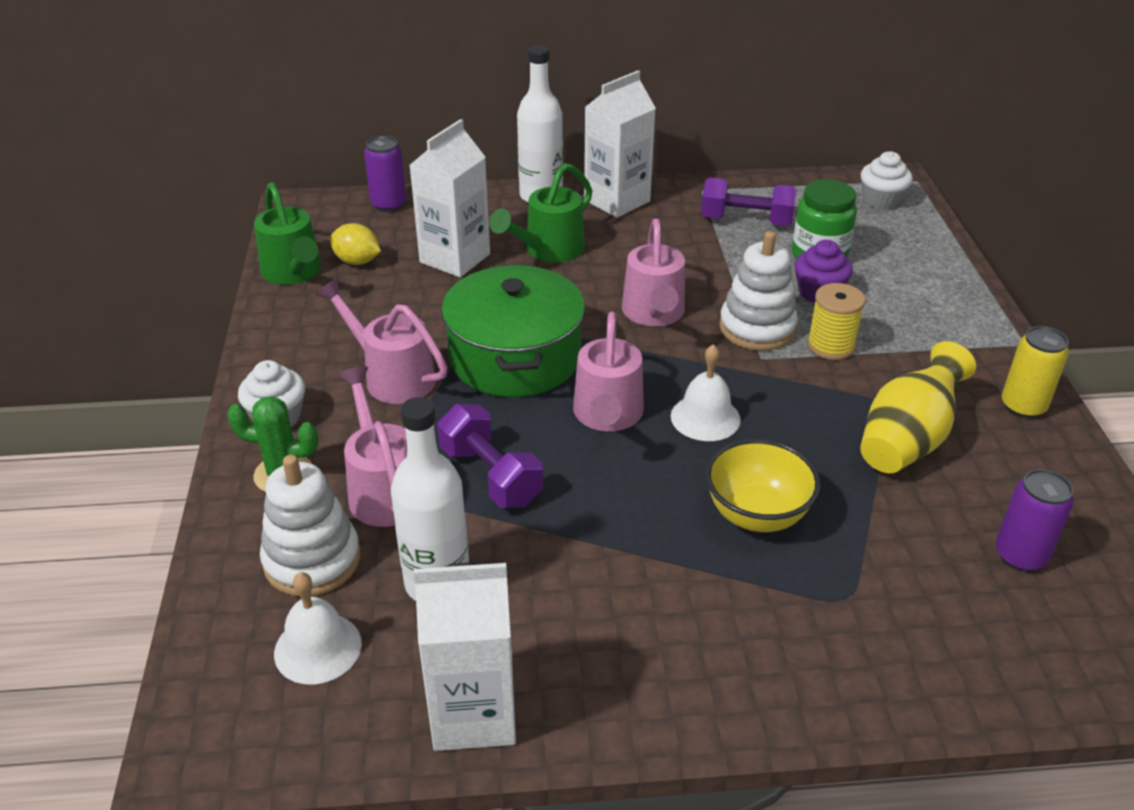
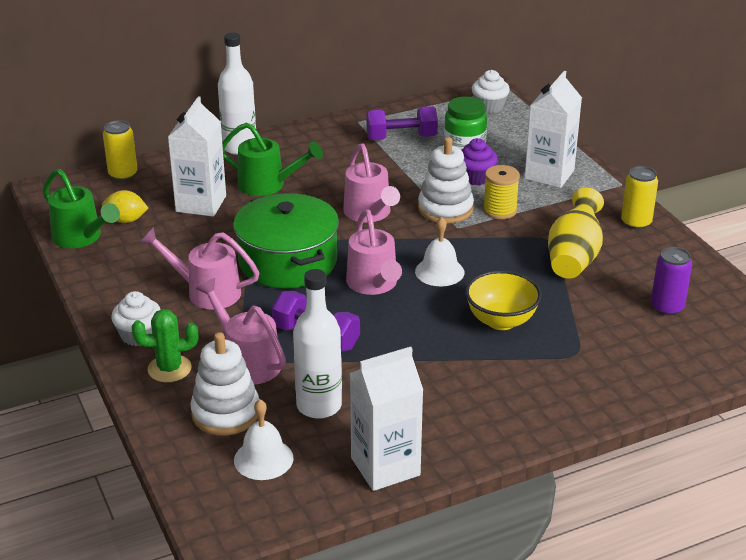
camera: 20 degrees left, 5 degrees down
purple can [364,136,406,212] -> yellow can [103,120,137,181]
green watering can [489,163,592,262] -> green watering can turned 90 degrees counterclockwise [222,122,323,196]
white carton [584,70,656,218] -> white carton moved to [525,71,582,188]

